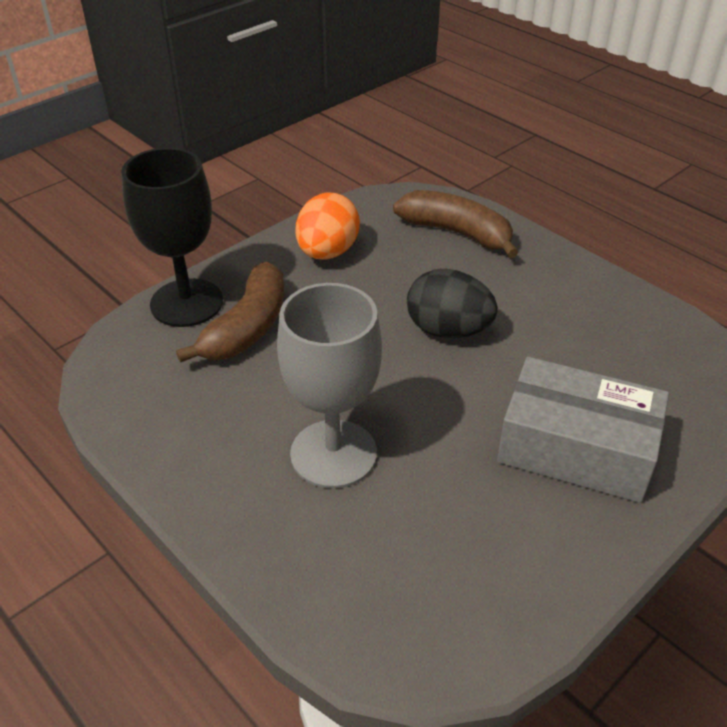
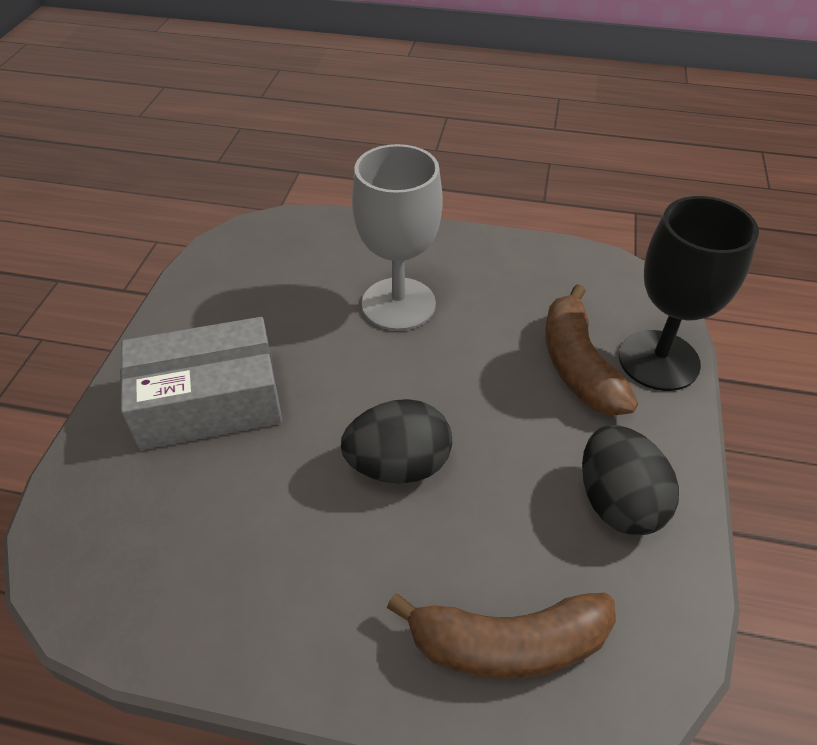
camera: 145 degrees right, 5 degrees up
orange egg [296,192,360,260] -> black egg [582,425,679,535]

